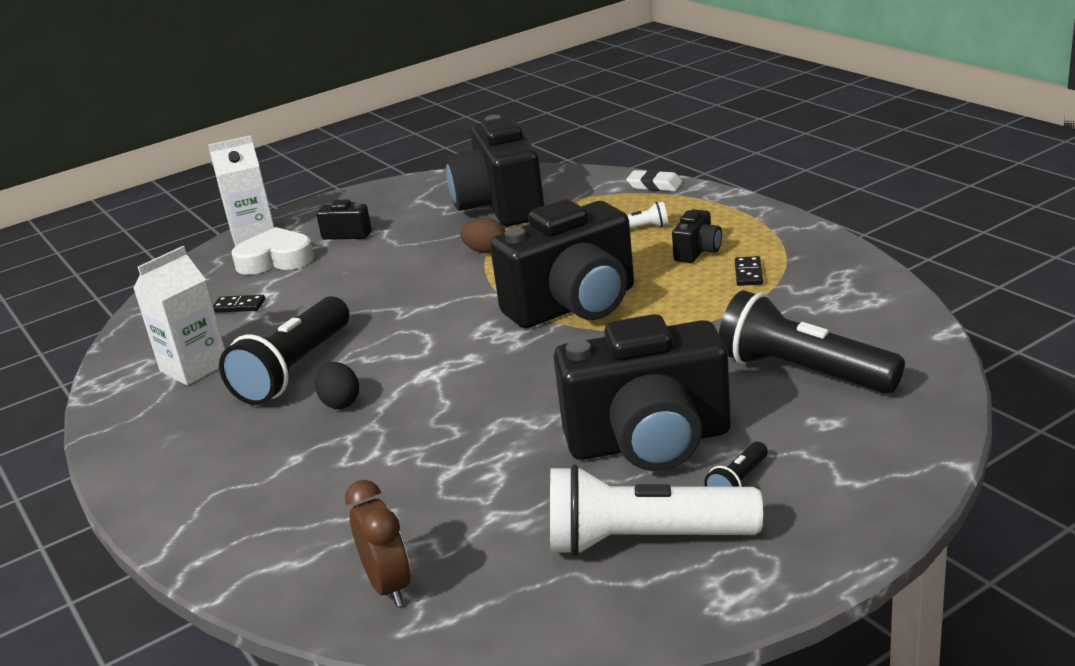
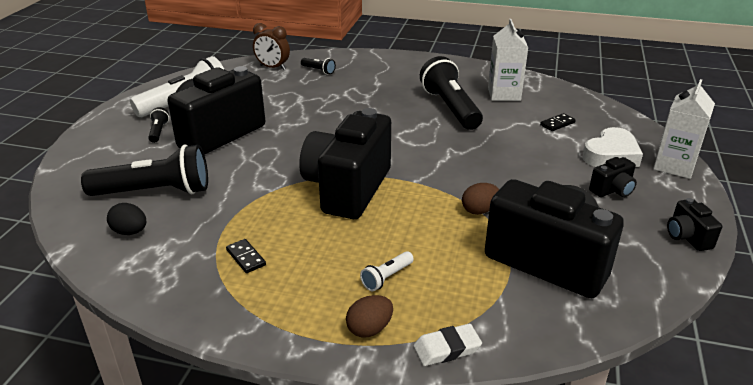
camera: 135 degrees right, 5 degrees up
black egg [315,362,359,409] -> black egg moved to [107,203,146,235]
black camera [672,209,722,263] -> black camera moved to [667,198,722,251]
none -> black flashlight [301,58,336,74]
none -> brown egg [346,295,393,337]

